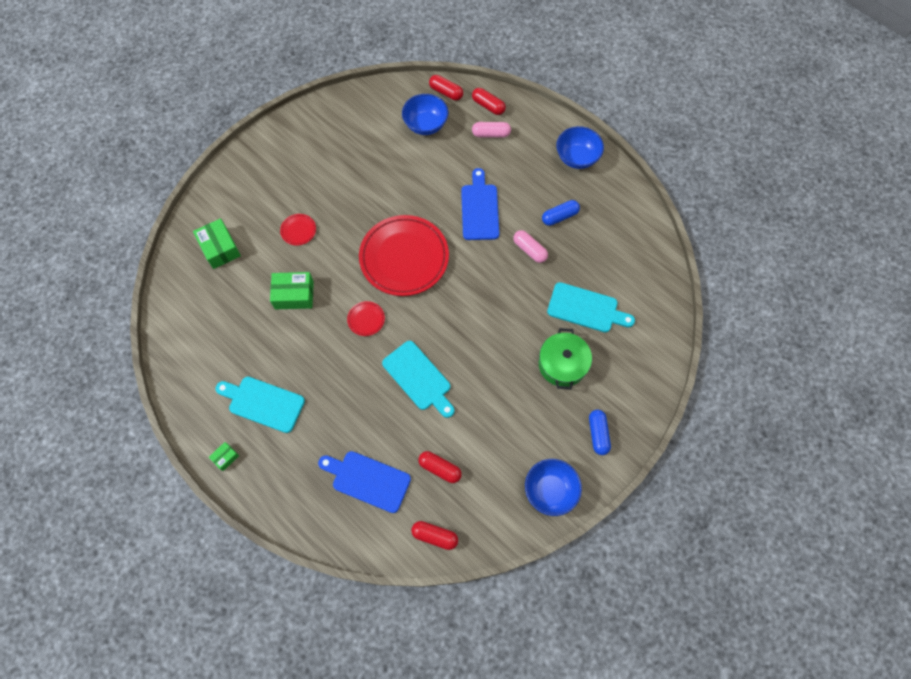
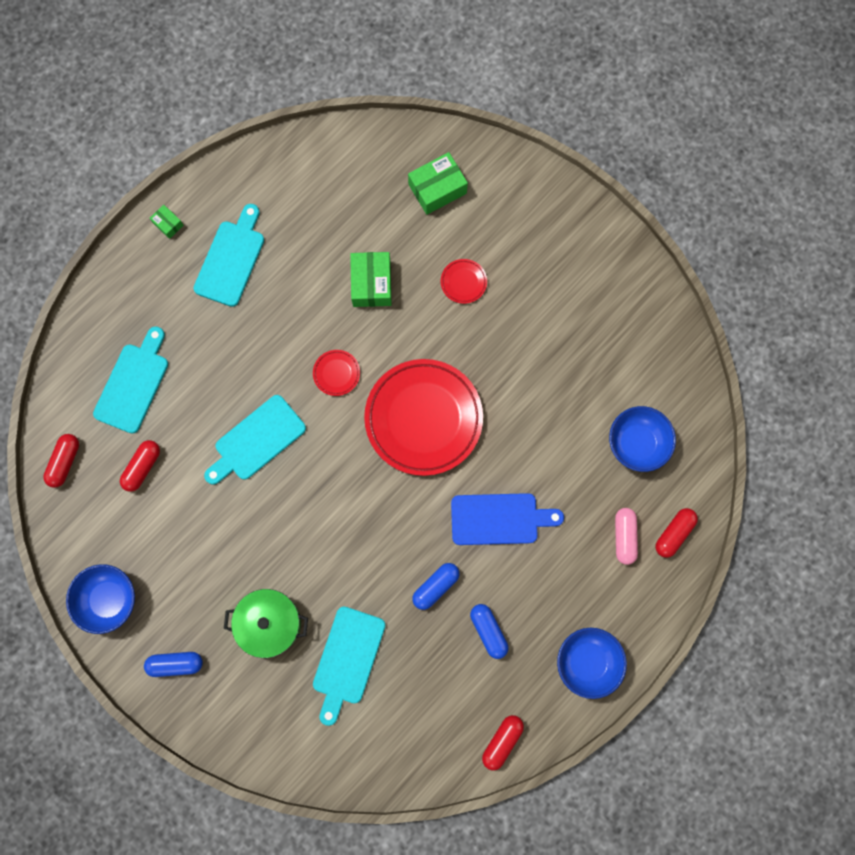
camera: 90 degrees right, 10 degrees up
blue cutting board [318,451,411,513] -> turquoise cutting board [93,326,168,434]
red capsule [429,75,463,100] -> red capsule moved to [482,715,524,771]
pink capsule [513,230,548,263] -> blue capsule [412,563,459,610]

